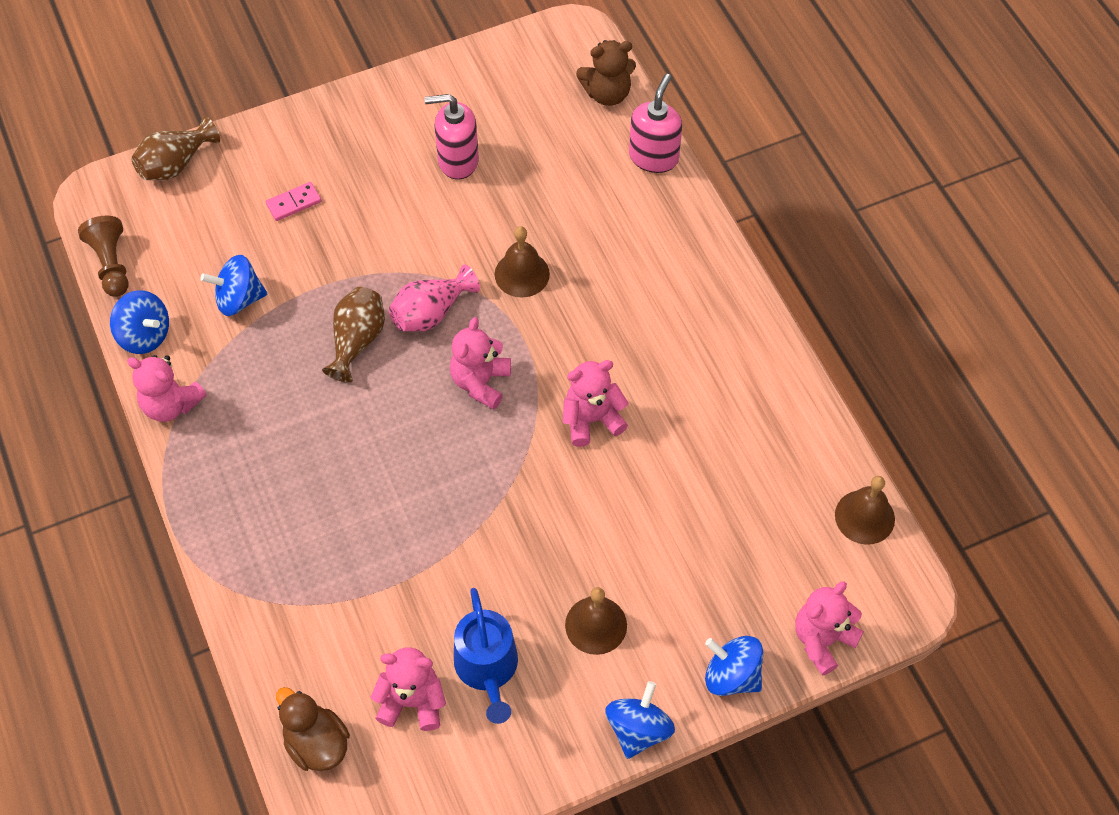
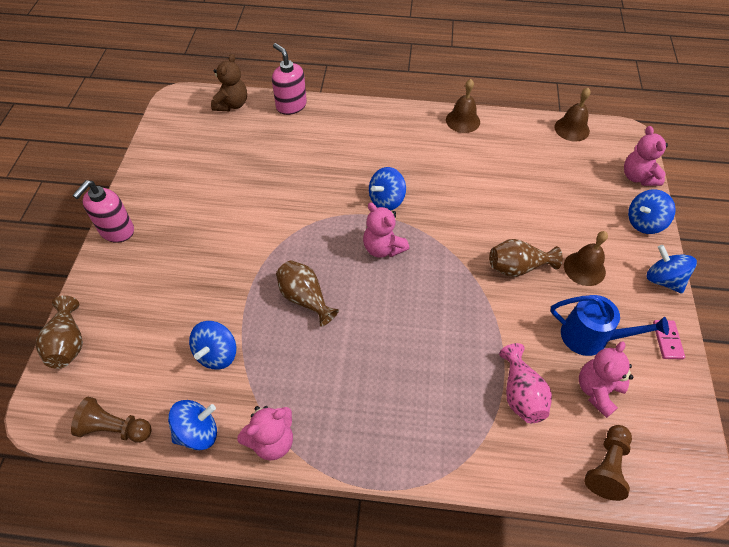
camera: 60 degrees left, 5 degrees down
pink domino [266,182,321,221] -> pink domino moved to [653,320,685,360]
brown duck [276,687,350,771] -> brown pawn [584,425,632,501]
pink vase [389,264,480,332] -> pink vase moved to [499,343,552,423]
pink soap dispenser [425,94,479,180] -> pink soap dispenser moved to [72,180,134,243]
brown bell [495,226,550,298] -> brown bell moved to [446,79,480,133]
pink teddy bear [563,360,628,447] -> none
none -> blue spinning top [369,167,406,211]
none -> brown vase [489,239,563,277]

